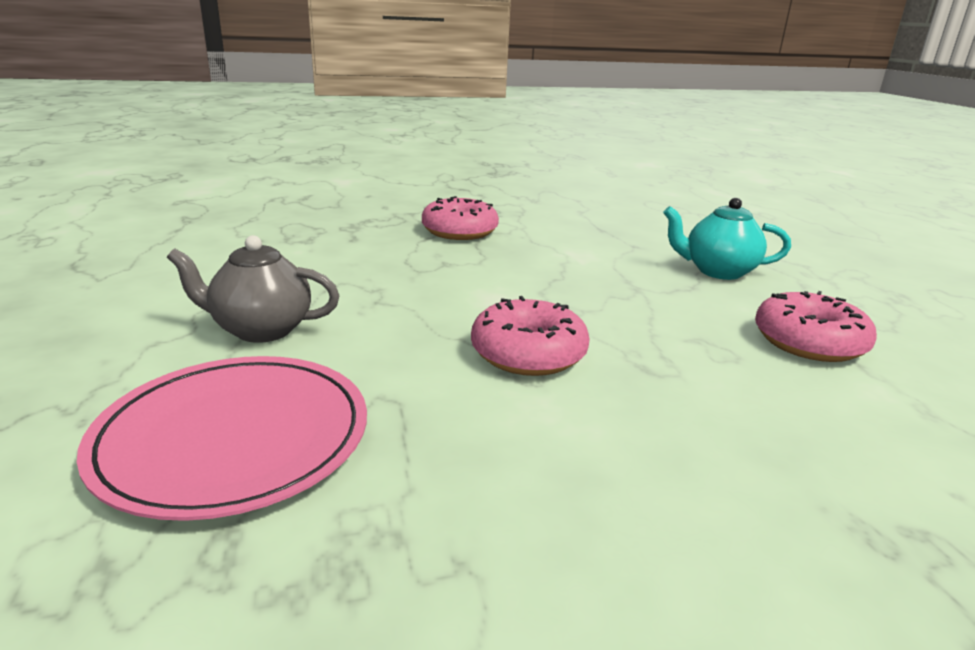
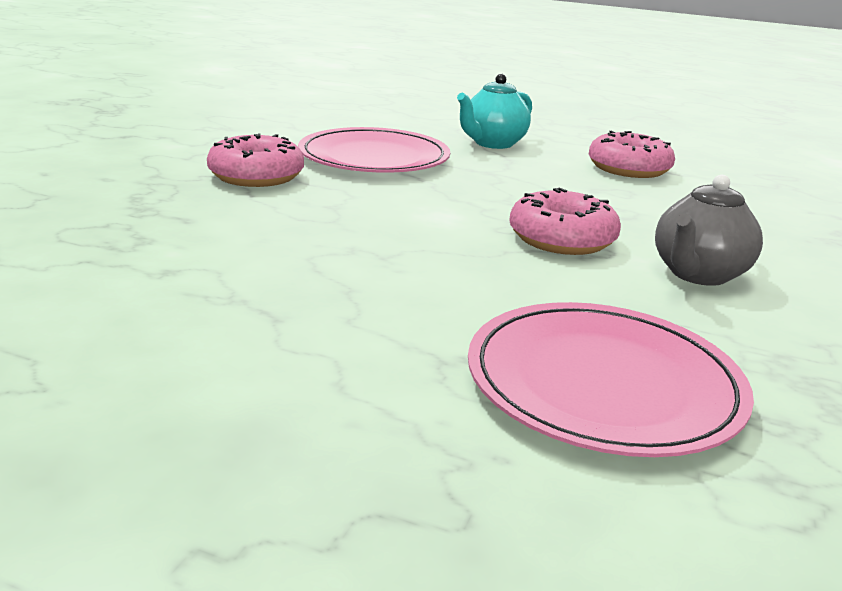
camera: 55 degrees left, 0 degrees up
grey teapot [167,235,339,343] -> grey teapot moved to [655,175,763,286]
none -> pink plate [298,127,450,173]

